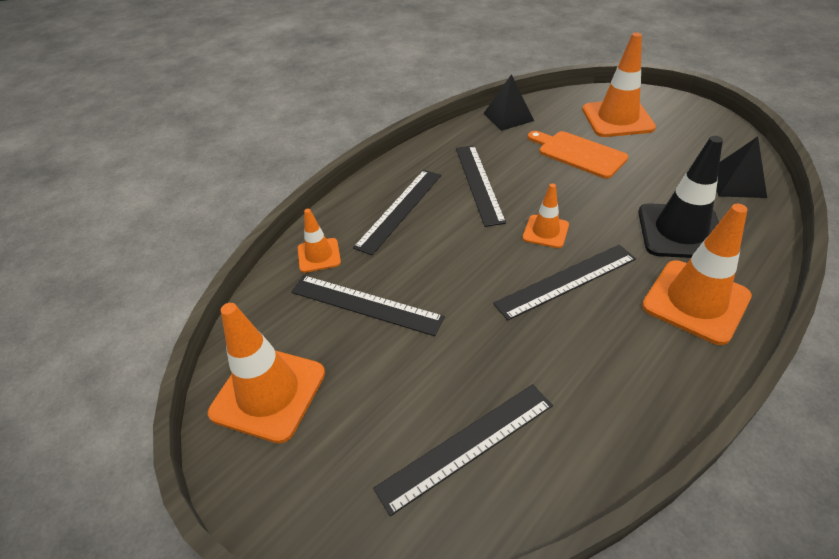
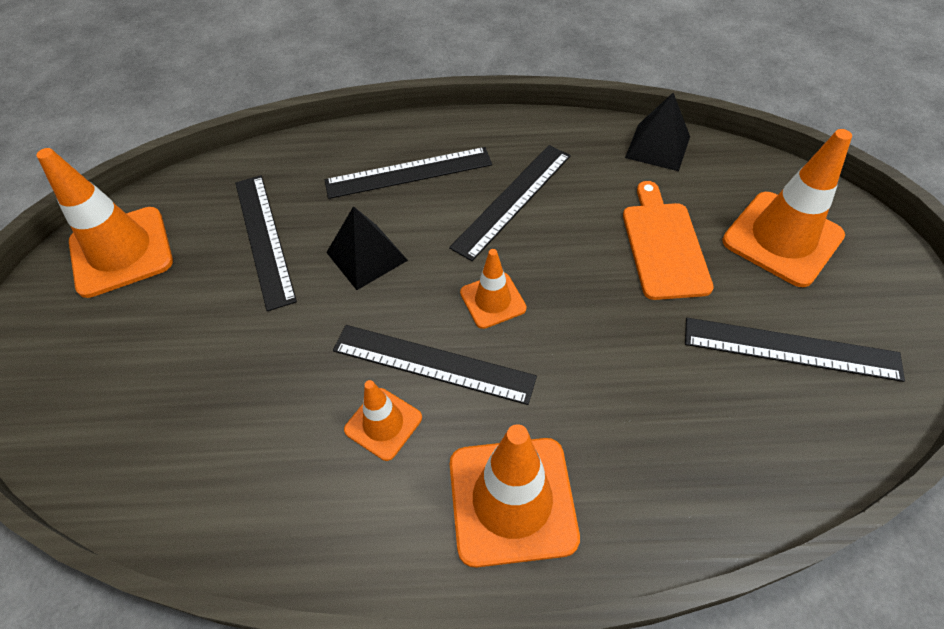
camera: 45 degrees right, 10 degrees up
orange traffic cone [298,209,341,273] -> orange traffic cone moved to [344,380,422,461]
black ruler [373,384,553,516] -> black ruler moved to [685,318,905,382]
black traffic cone [638,136,723,258] -> none
black pyramid [716,137,767,198] -> black pyramid moved to [326,206,408,290]

